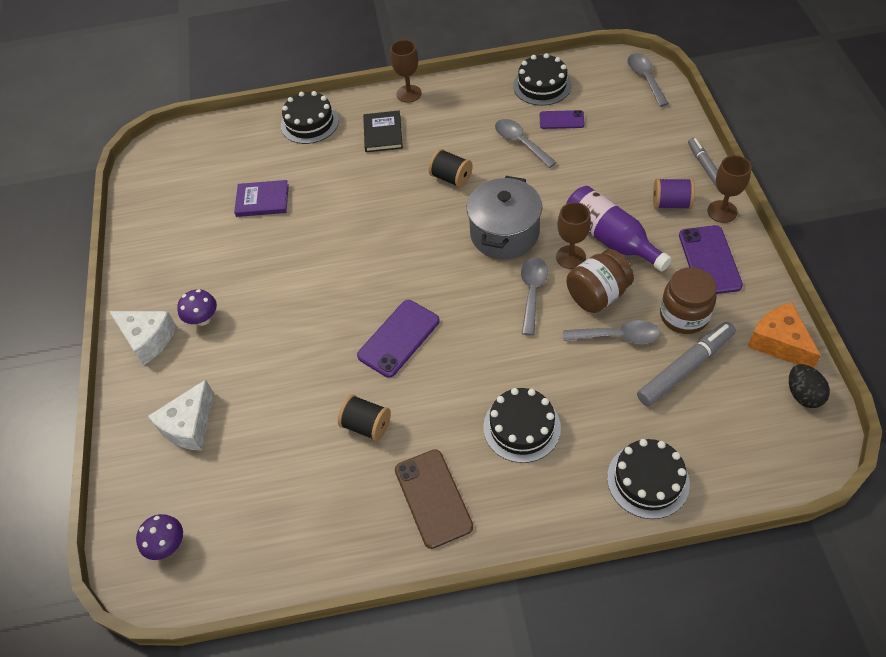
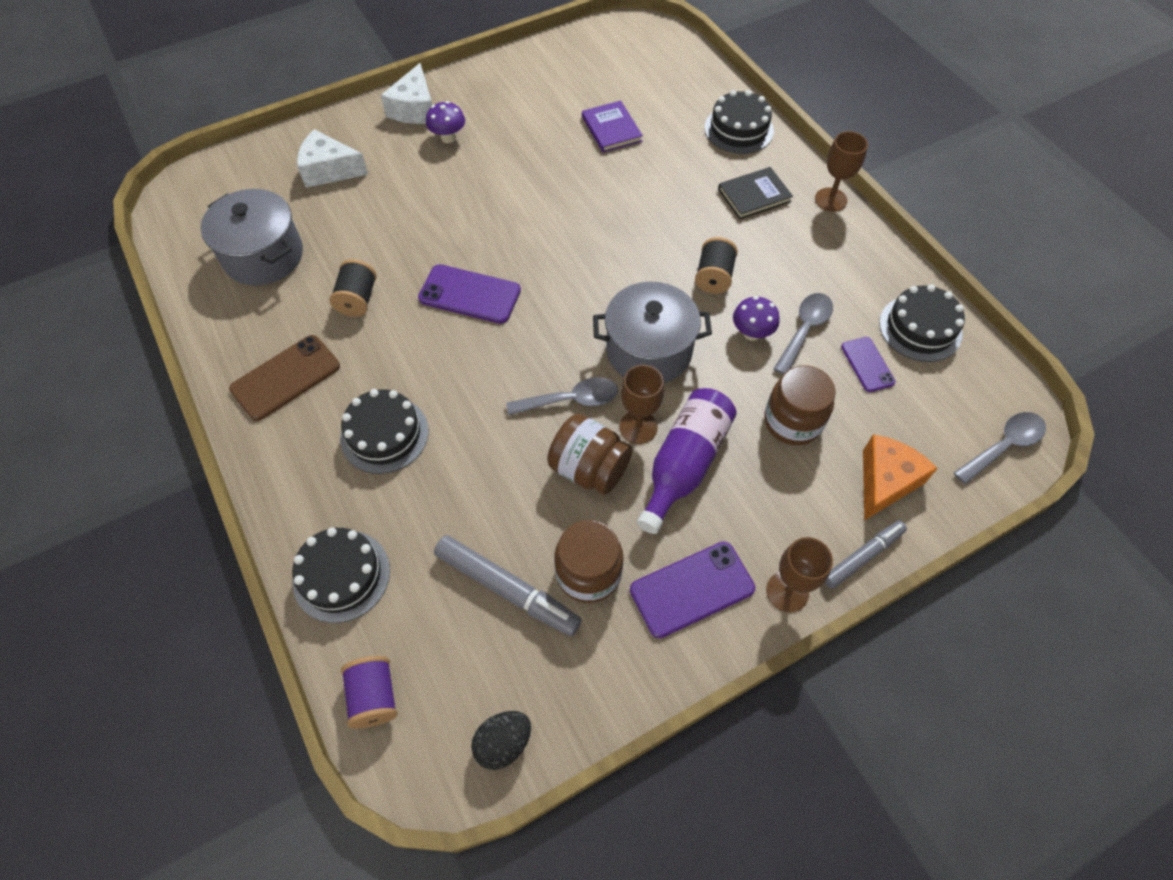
camera: 65 degrees right, 5 degrees up
purple mushroom [136,514,183,560] -> purple mushroom moved to [733,296,780,341]
grey spoon [563,320,660,344] -> none
purple spool [653,178,695,209] -> purple spool moved to [341,656,398,729]
orange cheese [747,302,821,368] -> orange cheese moved to [863,434,938,520]
none -> grey pot [200,189,303,285]
none -> brown jar [764,365,836,445]

